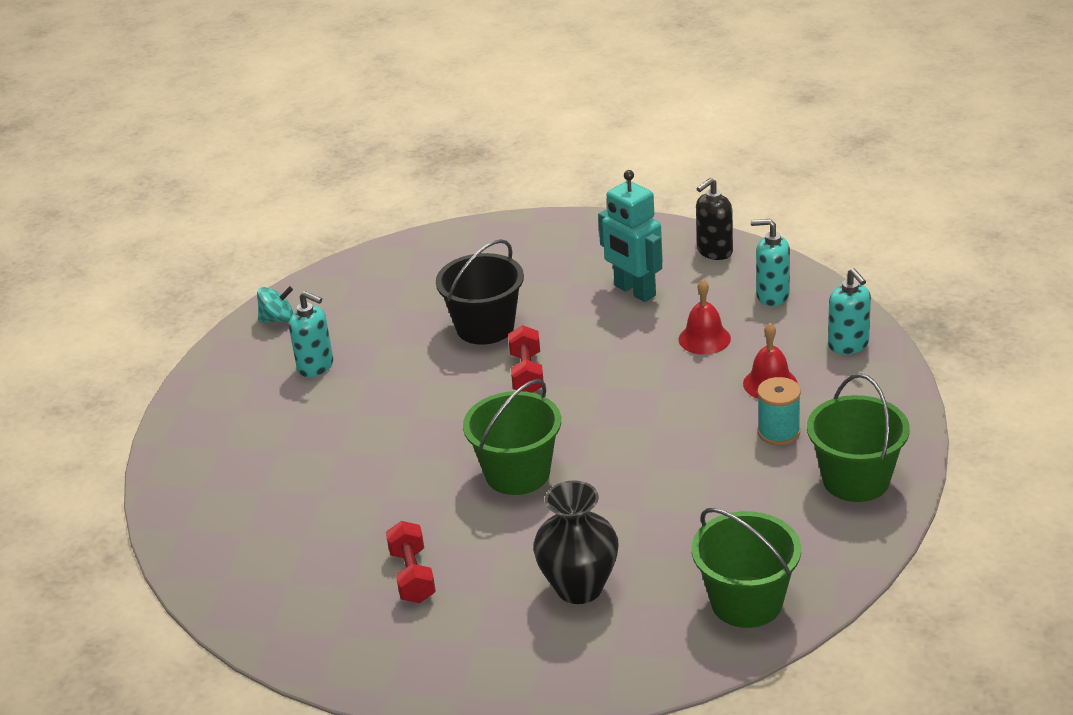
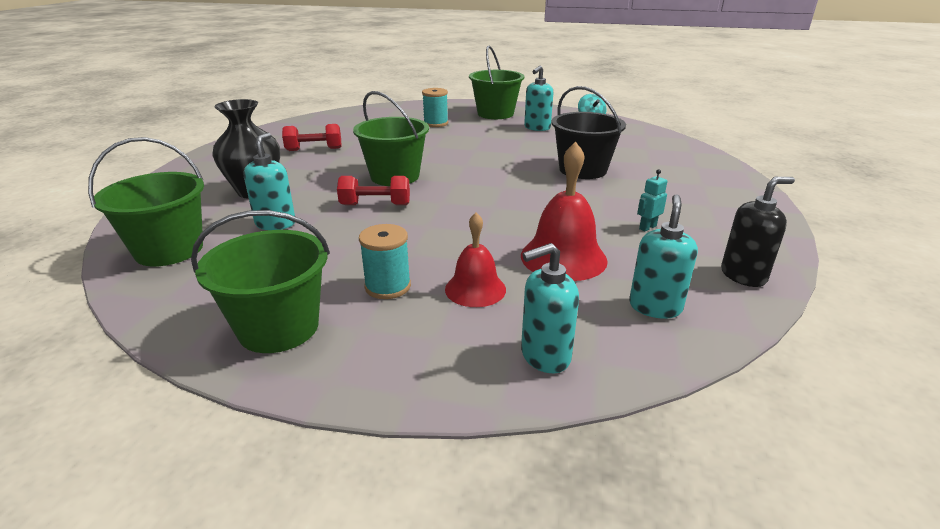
camera: 90 degrees right, 5 degrees down
red dumbbell [508,325,544,393] -> red dumbbell moved to [337,176,410,205]
turquoise robot [598,170,663,302] -> turquoise robot [637,169,667,231], size x0.44
red bell [679,279,731,355] -> red bell [521,142,608,281], size x1.54
black soap dispenser [696,178,733,260] -> black soap dispenser turned 105 degrees clockwise [721,177,795,287]
none -> turquoise soap dispenser [244,133,295,230]
none -> turquoise spool [422,88,448,127]
none -> green bucket [469,46,524,119]

